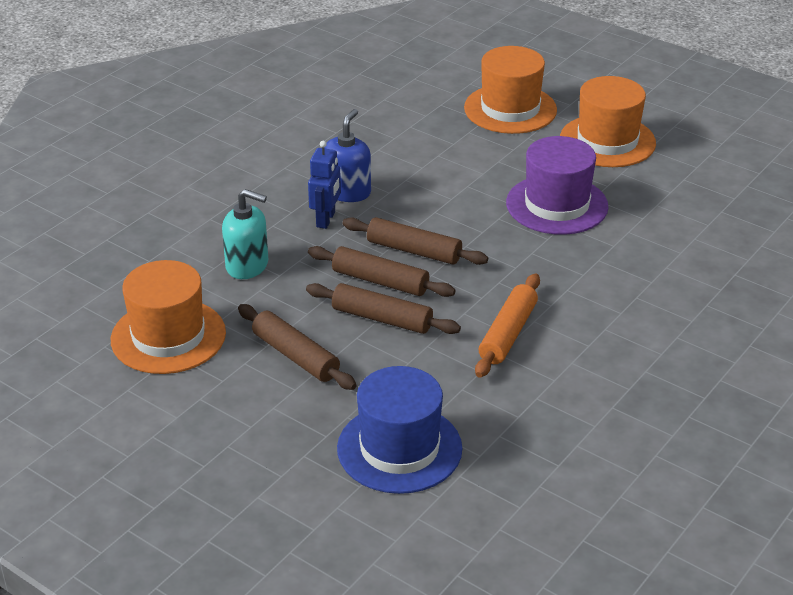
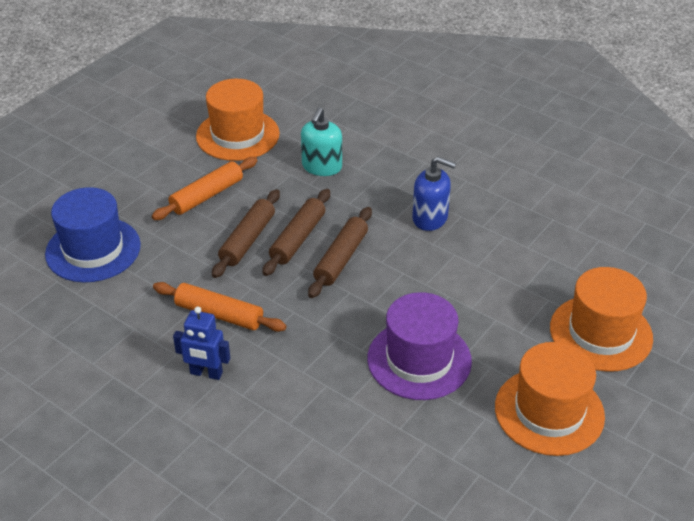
camera: 90 degrees right, 5 degrees up
brown rolling pin [238,304,357,390] -> orange rolling pin [152,157,258,220]
blue robot [308,141,341,229] -> blue robot moved to [173,307,230,380]

